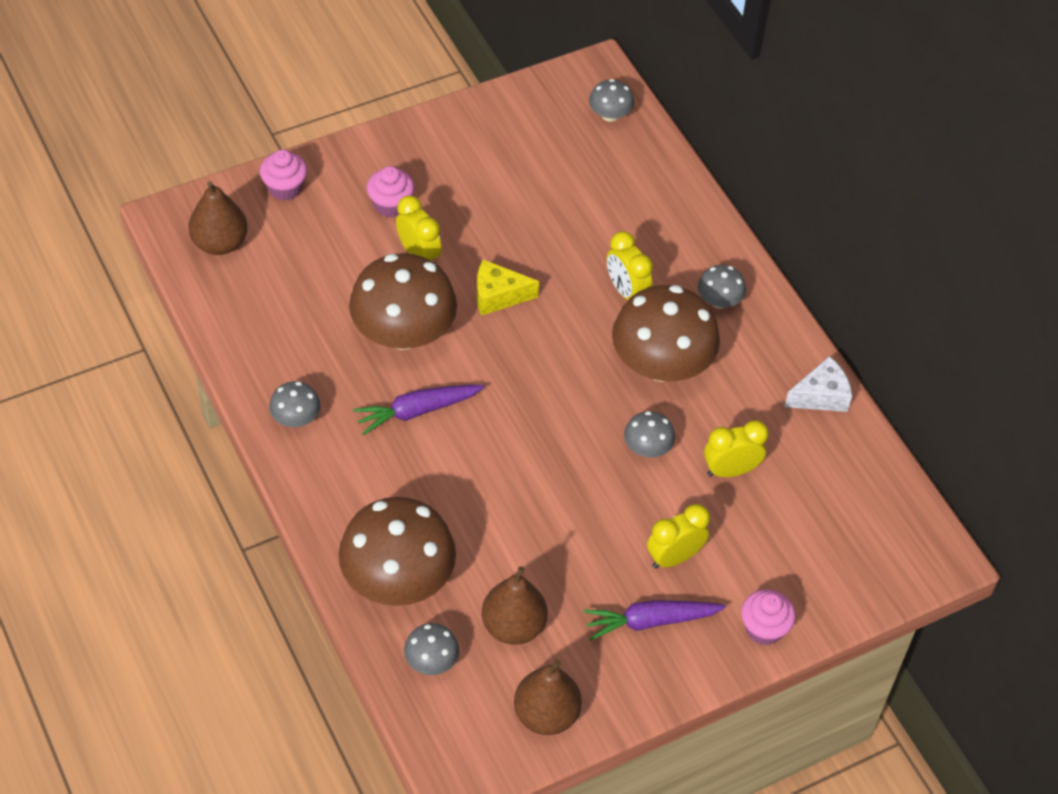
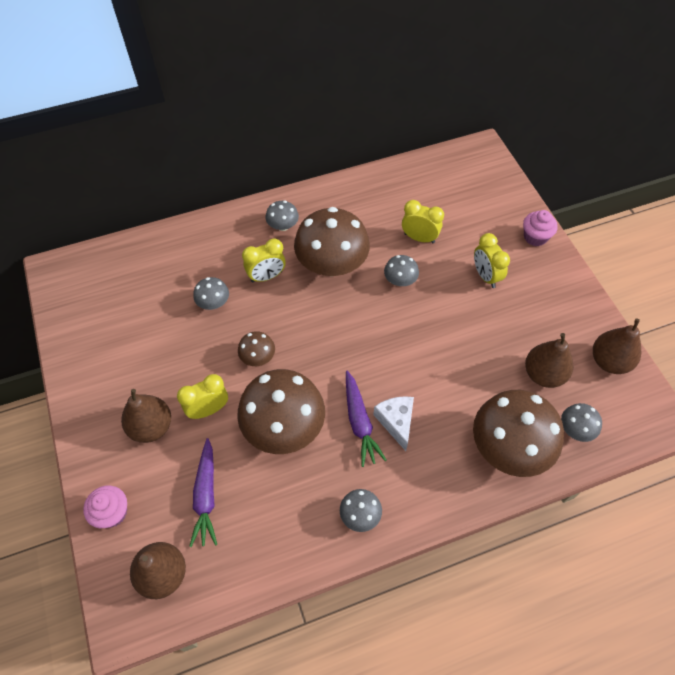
camera: 80 degrees left, 5 degrees up
pink cupcake [367,166,414,217] -> brown pear [121,389,171,443]
yellow cheese [477,259,539,316] -> brown mushroom [238,331,275,366]
purple carrot [583,600,726,641] -> purple carrot moved to [189,438,217,547]
grey mushroom [589,79,634,122] -> grey mushroom moved to [193,277,229,310]
yellow clock [704,420,769,477] -> yellow clock turned 120 degrees clockwise [402,200,444,243]
white cheese [784,356,852,412] -> white cheese moved to [373,396,414,451]

